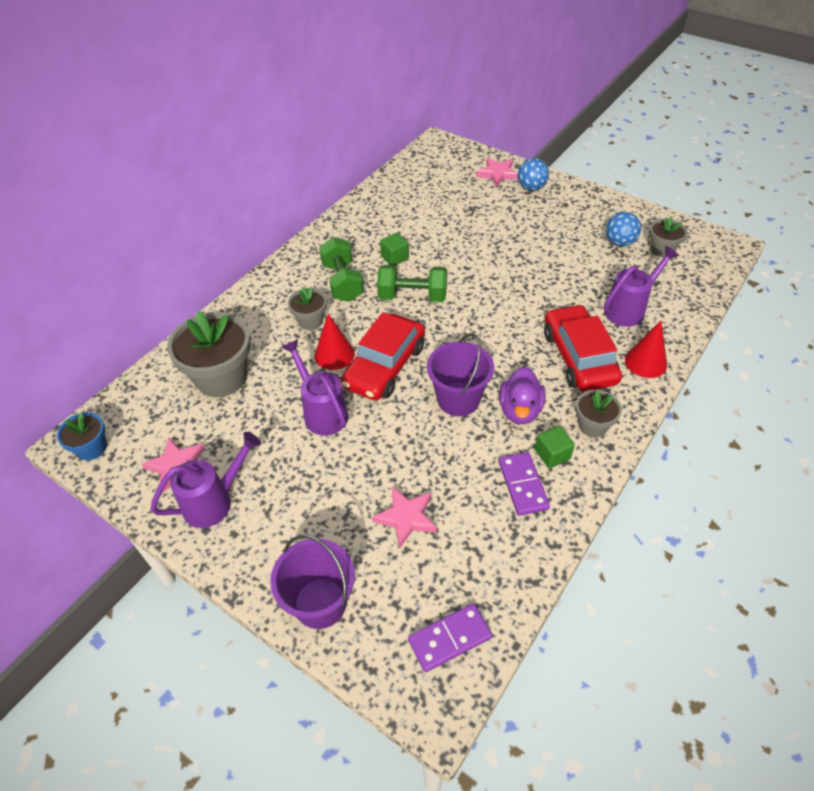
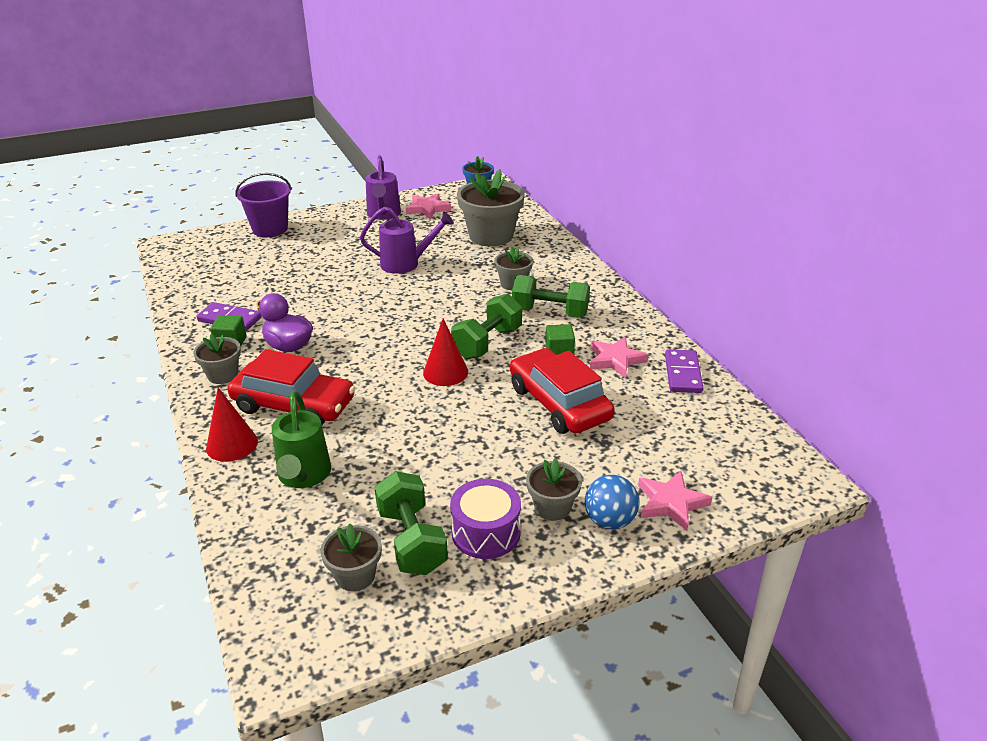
camera: 120 degrees right, 15 degrees down
red cone [314,314,355,370] -> red cone moved to [423,318,468,386]
red car [341,312,425,401] -> red car moved to [510,348,615,434]
pink star [372,487,437,548] -> pink star moved to [590,337,648,378]
purple domino [408,604,492,672] -> purple domino moved to [665,349,704,393]
purple bucket [427,333,494,416] -> none
purple watering can [604,246,679,327] -> green watering can [272,391,331,488]
blue ball [606,212,641,247] -> green dumbbell [375,471,448,575]
none -> purple drum [450,479,521,559]
none -> grey flower pot [526,458,582,521]

